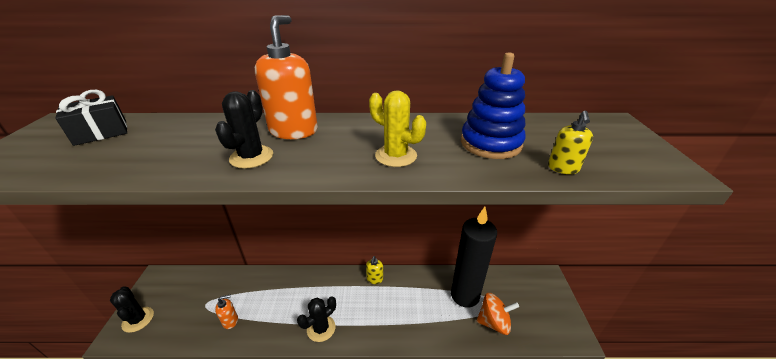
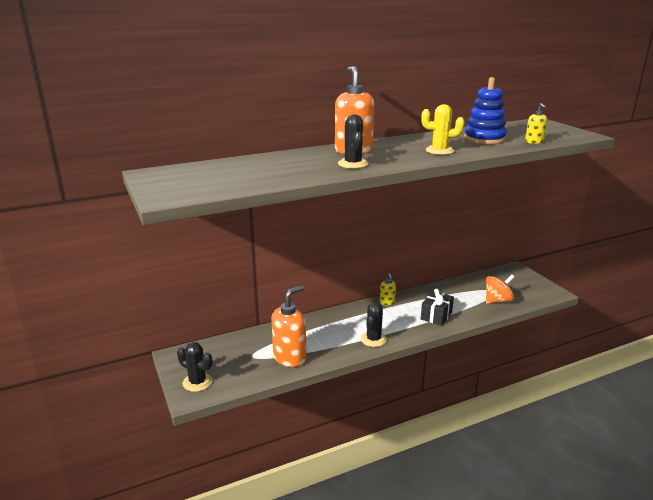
camera: 25 degrees left, 10 degrees down
black gift [55,90,127,146] -> black gift moved to [421,289,454,326]
orange soap dispenser [215,294,238,329] -> orange soap dispenser [271,285,307,367], size x1.97
black candle [451,207,497,308] -> none

